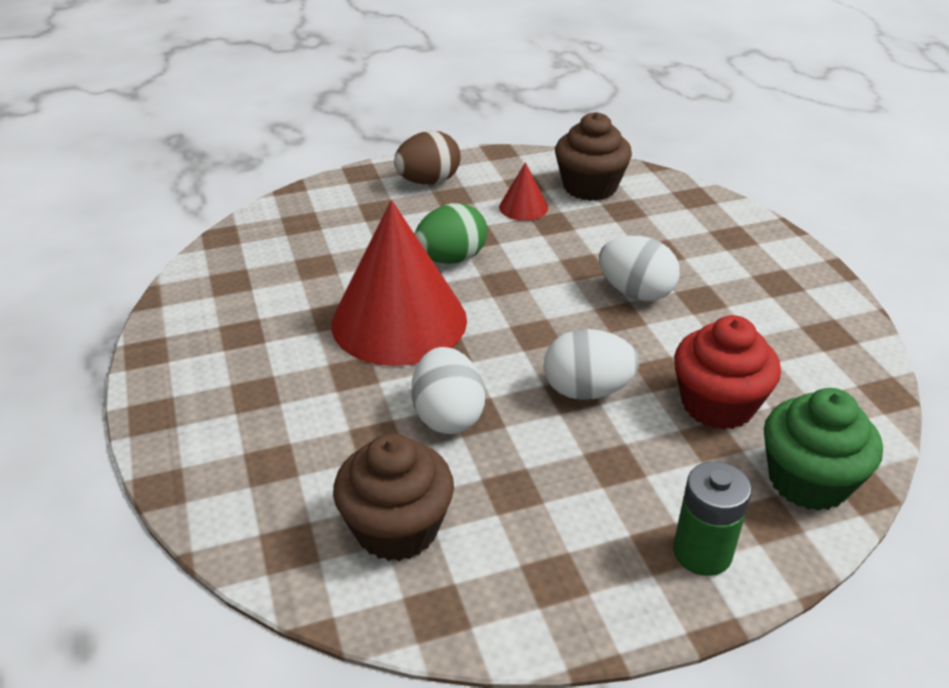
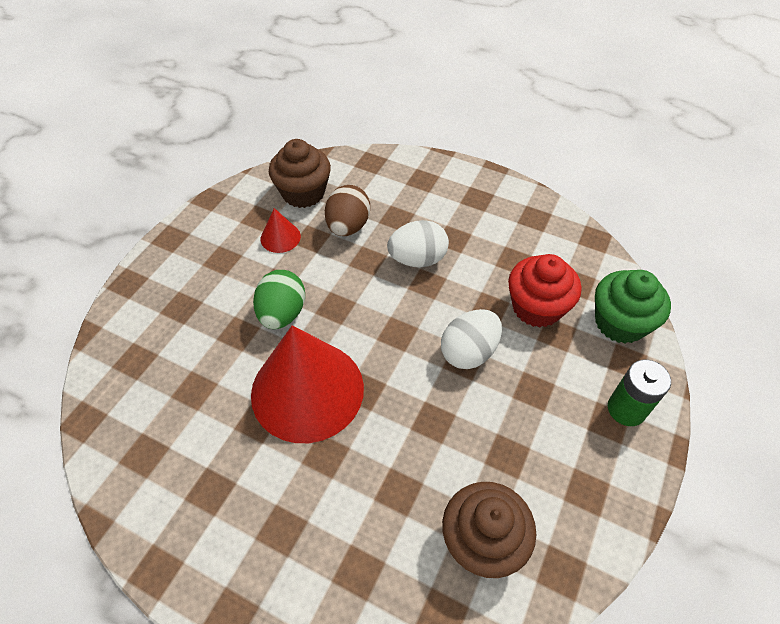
camera: 45 degrees left, 15 degrees up
brown egg [394,131,461,184] -> brown egg moved to [325,185,370,236]
white egg [411,347,485,434] -> none

